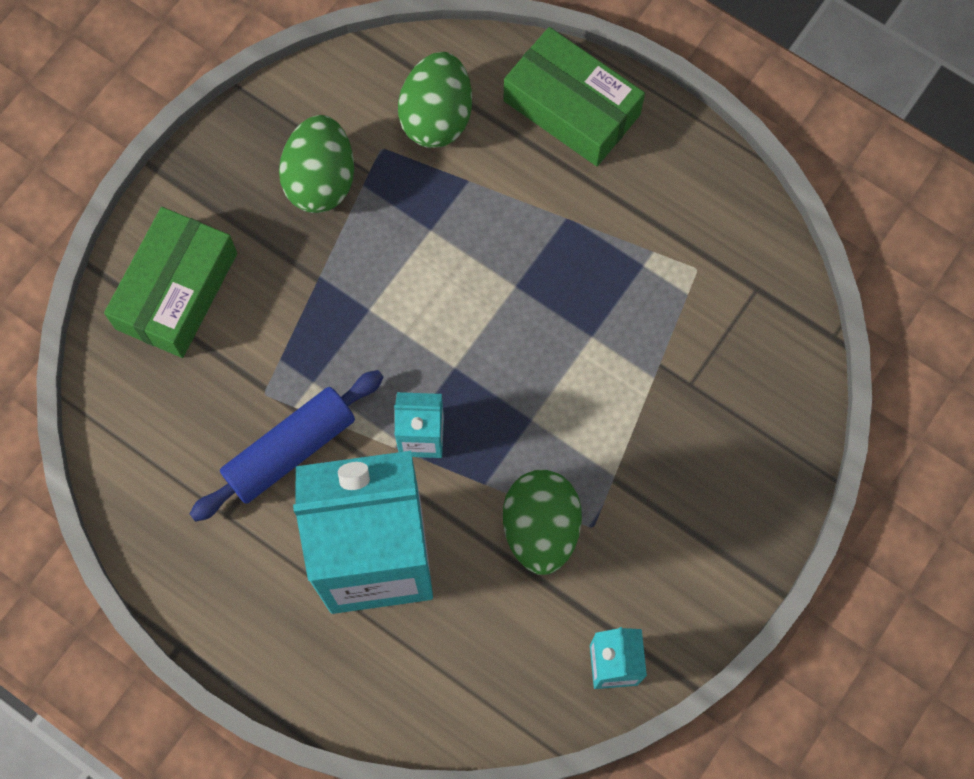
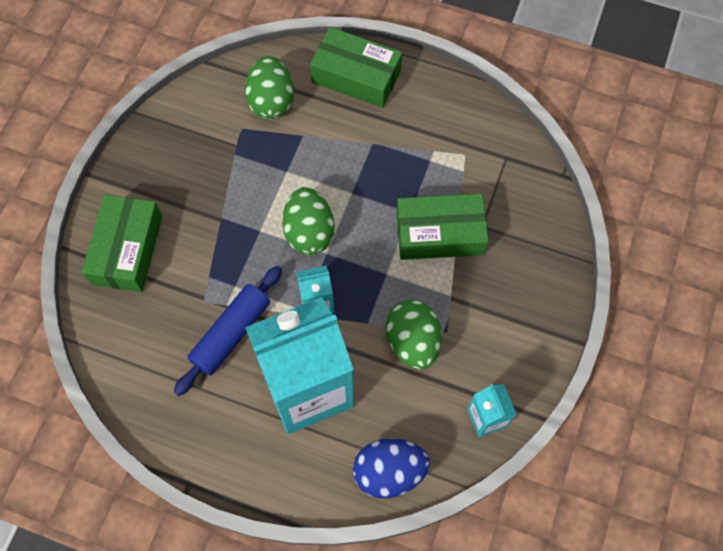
camera: 15 degrees left, 5 degrees down
green egg [279,115,354,213] -> green egg moved to [282,187,335,255]
none -> blue egg [353,439,430,499]
none -> green box [396,194,489,260]

